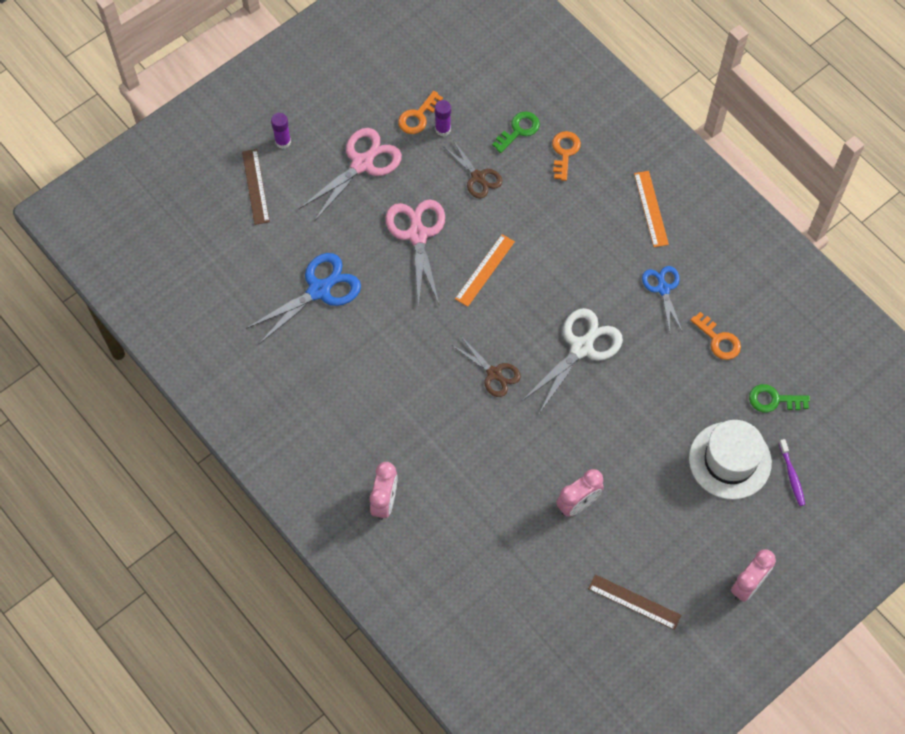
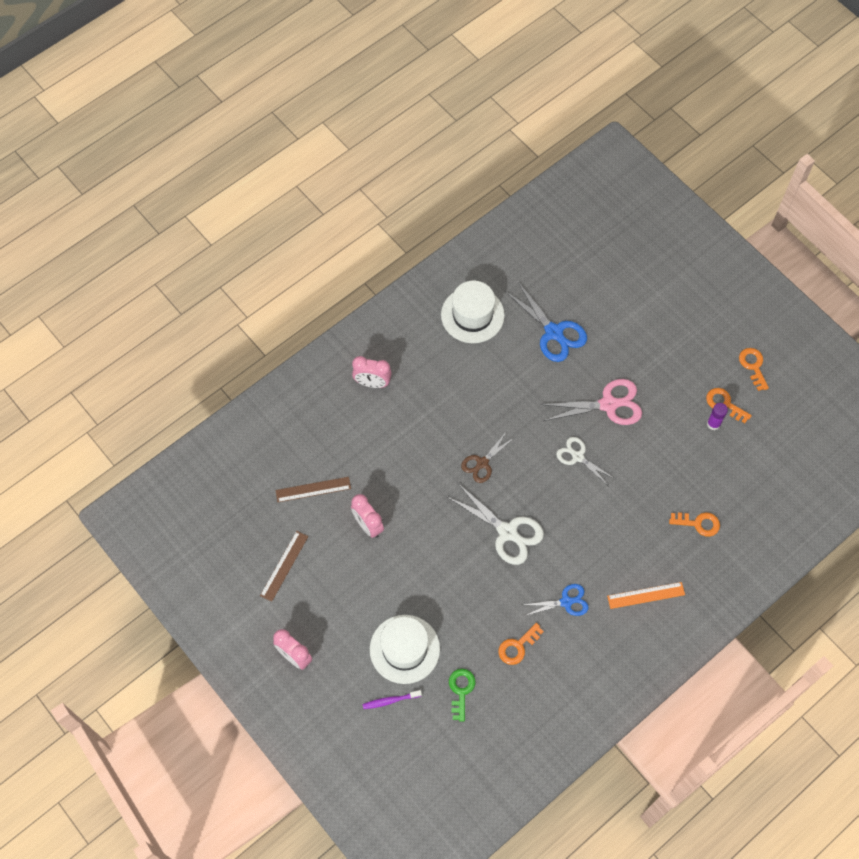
camera: 90 degrees right, 0 degrees up
brown ruler [242,149,270,225] -> brown ruler moved to [276,477,351,502]
purple glue stick [271,113,291,149] -> none
pink scissors [299,128,402,222] -> none
brown scissors [444,140,502,198] -> none
orange ruler [455,234,515,307] -> white scissors [556,437,615,485]
green key [492,111,540,153] -> none
none -> white hat [441,281,505,343]
none -> orange key [739,348,769,391]

